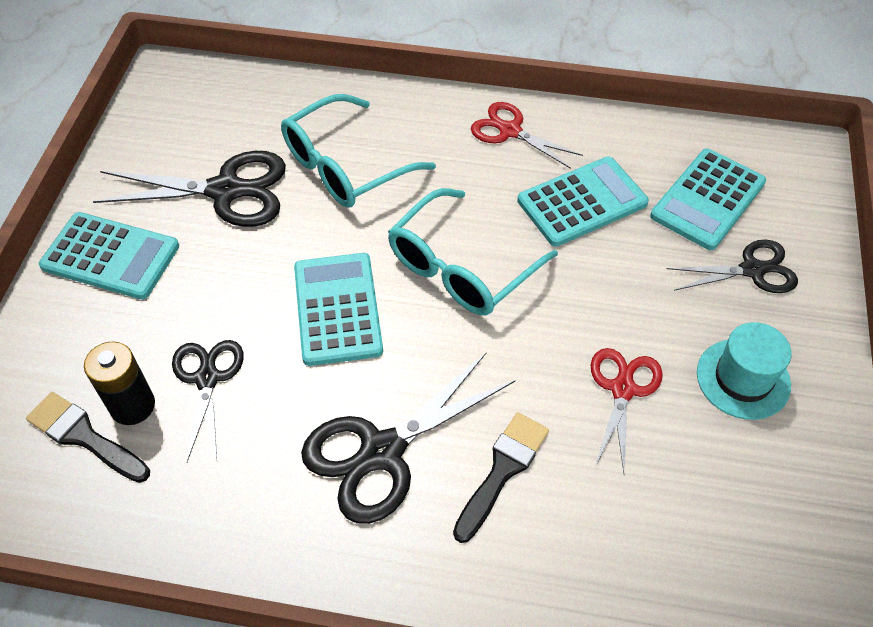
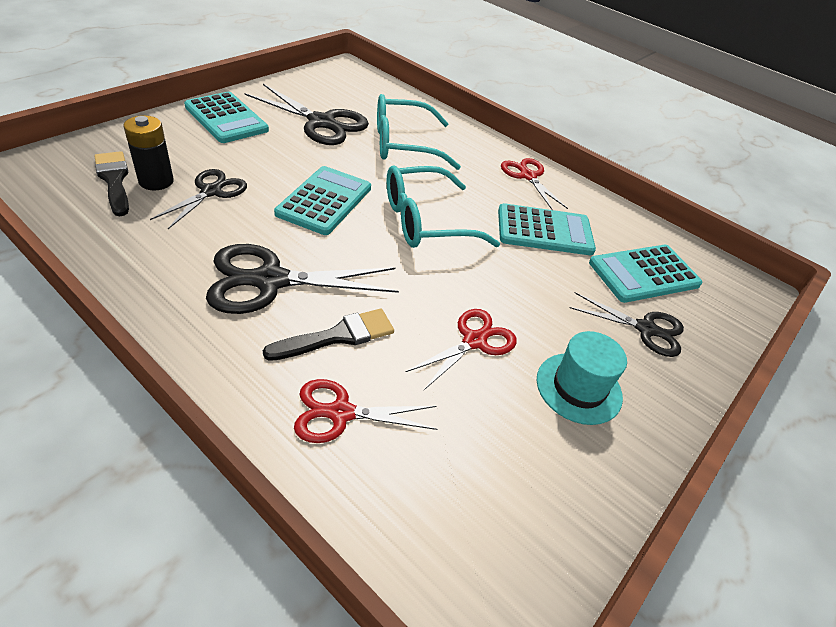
camera: 25 degrees right, 10 degrees down
none -> red scissors [294,379,438,443]

